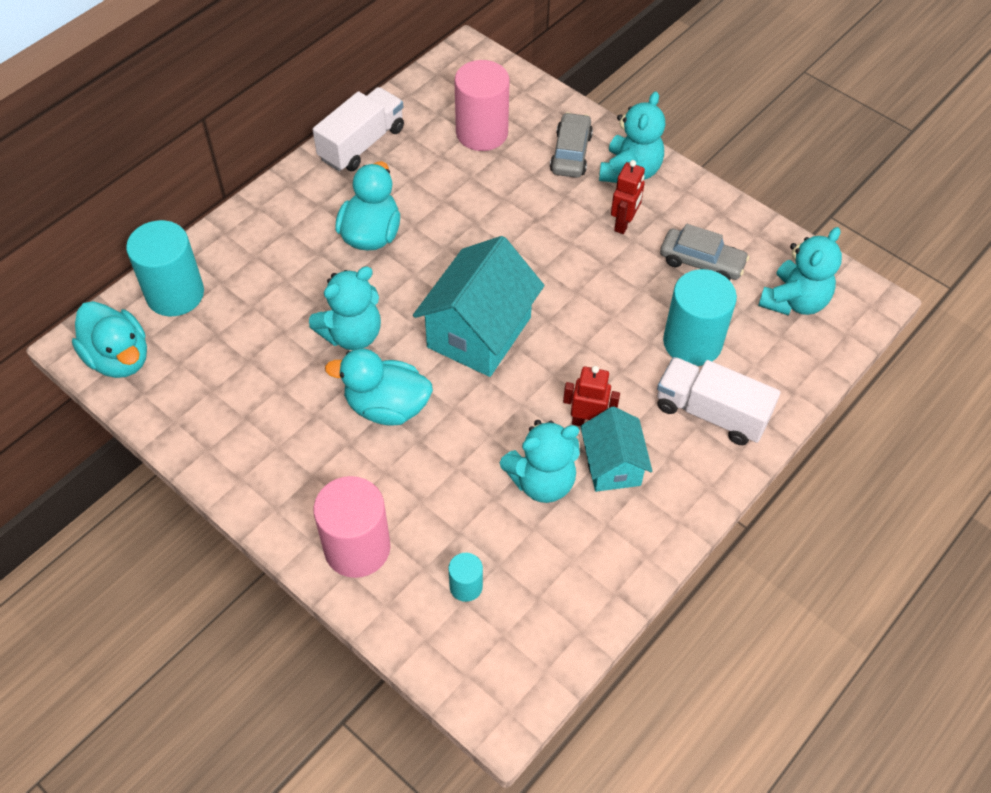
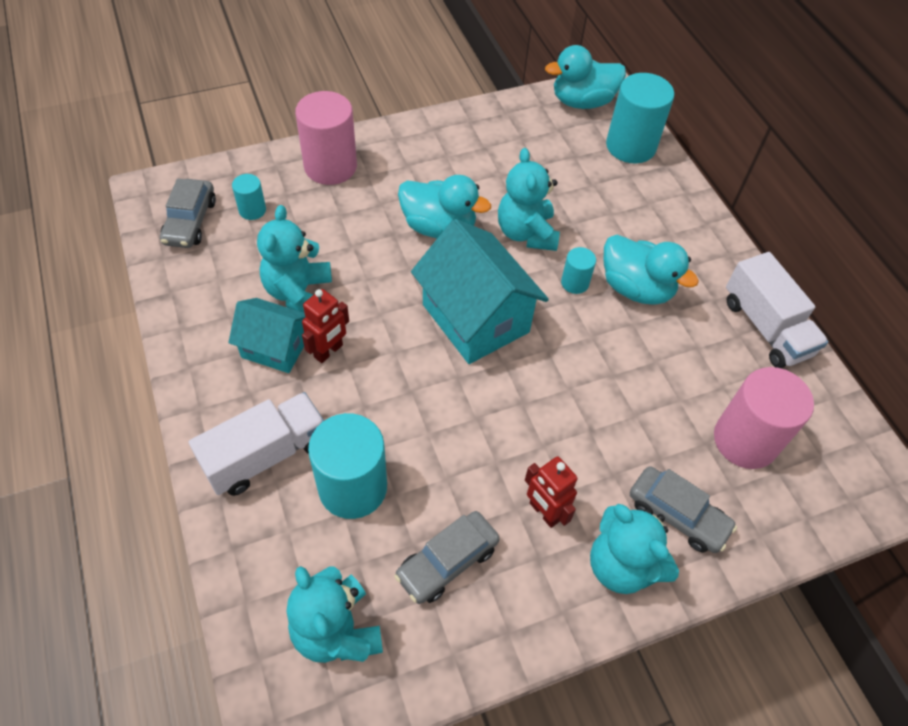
camera: 115 degrees right, 0 degrees up
turquoise duck [325,348,433,426] -> turquoise duck turned 75 degrees clockwise [398,175,491,238]
none -> grey car [160,179,216,248]
none -> turquoise cylinder [561,247,596,294]

